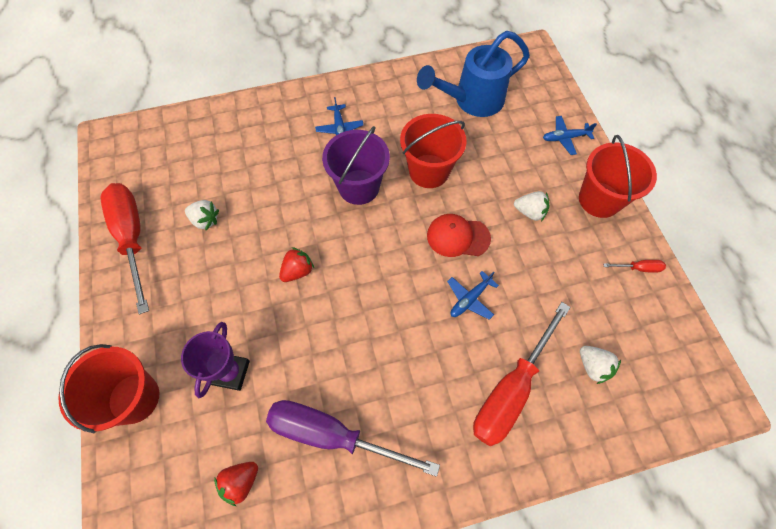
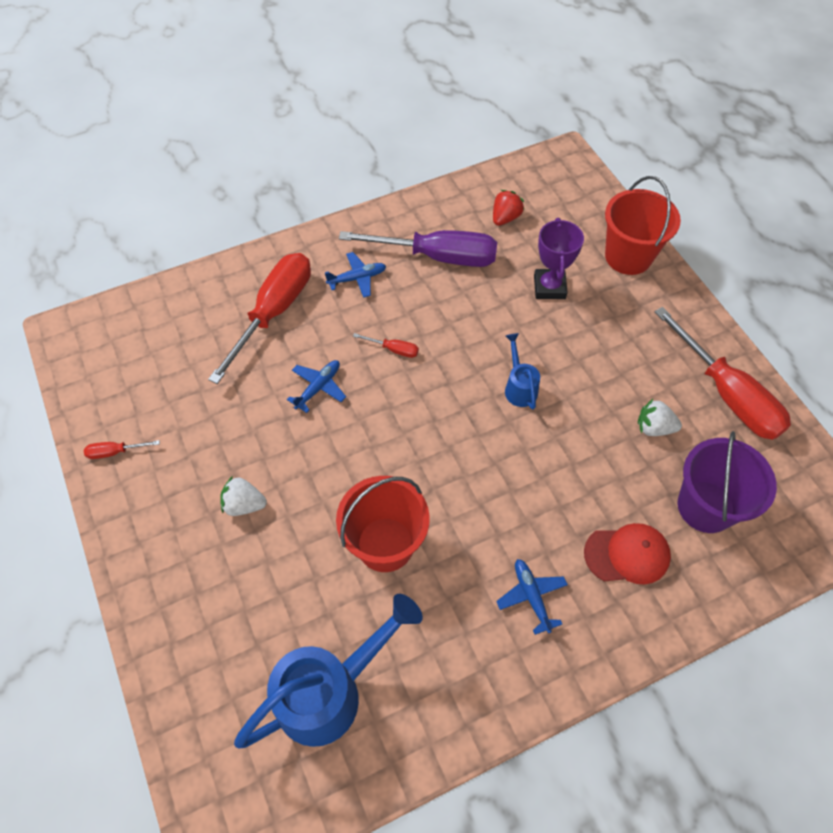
camera: 170 degrees right, 5 degrees down
red strawberry [279,247,314,282] -> blue watering can [505,333,540,410]
purple bucket [322,126,390,205] -> purple bucket moved to [678,431,777,533]
red cap [427,214,491,257] -> red cap moved to [584,523,671,585]
blue plane [543,116,597,155] -> blue plane moved to [325,252,386,298]
red bucket [579,135,657,218] -> none
white strawberry [580,346,621,384] -> none
none -> red screwdriver [353,333,419,358]

